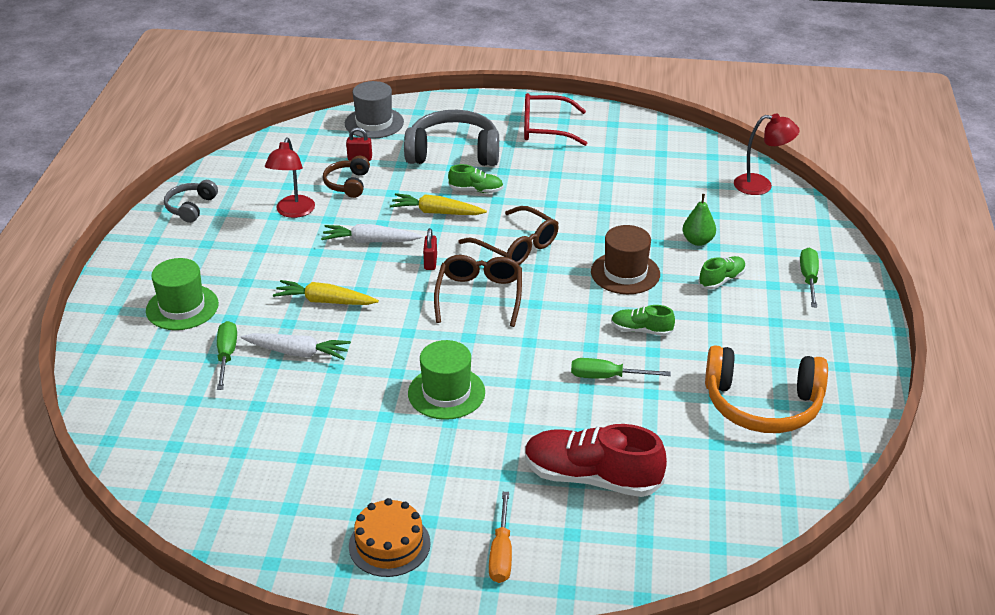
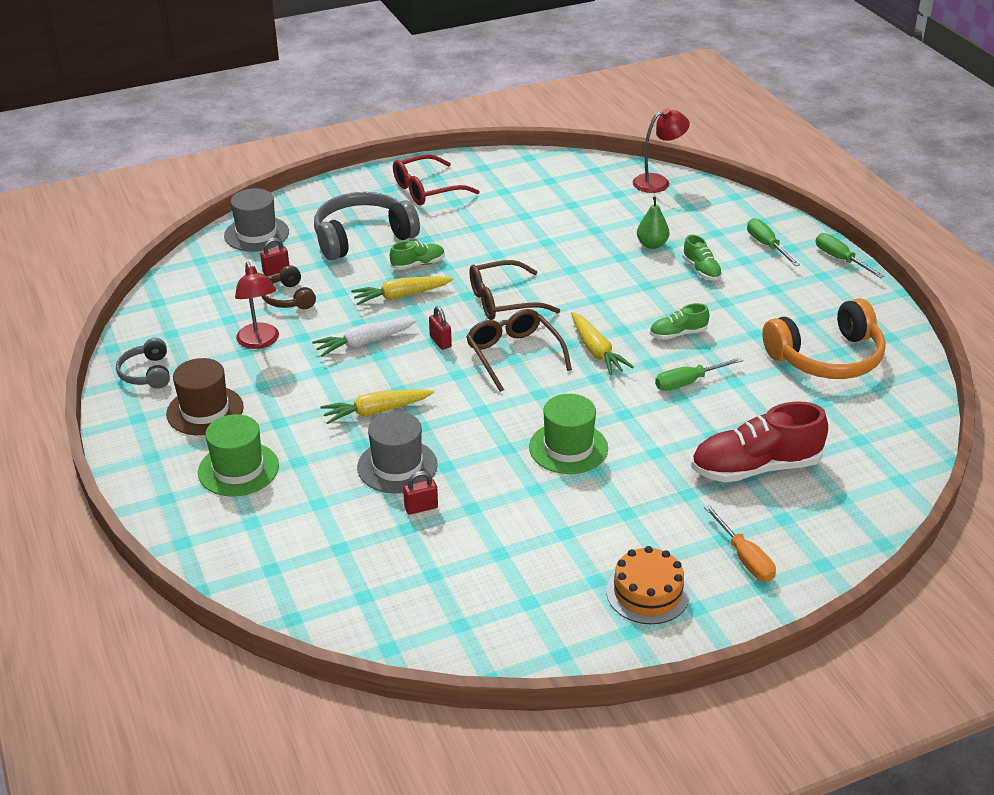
camera: 30 degrees left, 0 degrees up
green screwdriver [217,321,237,390] -> green screwdriver moved to [816,233,884,278]
white carrot [241,333,351,360] -> grey hat [357,411,438,493]
brown glasses [458,206,559,265] -> brown glasses turned 150 degrees clockwise [469,260,560,320]
brown hat [591,225,660,294] -> brown hat moved to [166,358,244,435]
green shoe [698,256,746,290] -> green shoe turned 135 degrees clockwise [682,235,722,280]
none -> red padlock [403,471,438,515]
none -> yellow carrot [571,312,634,375]

